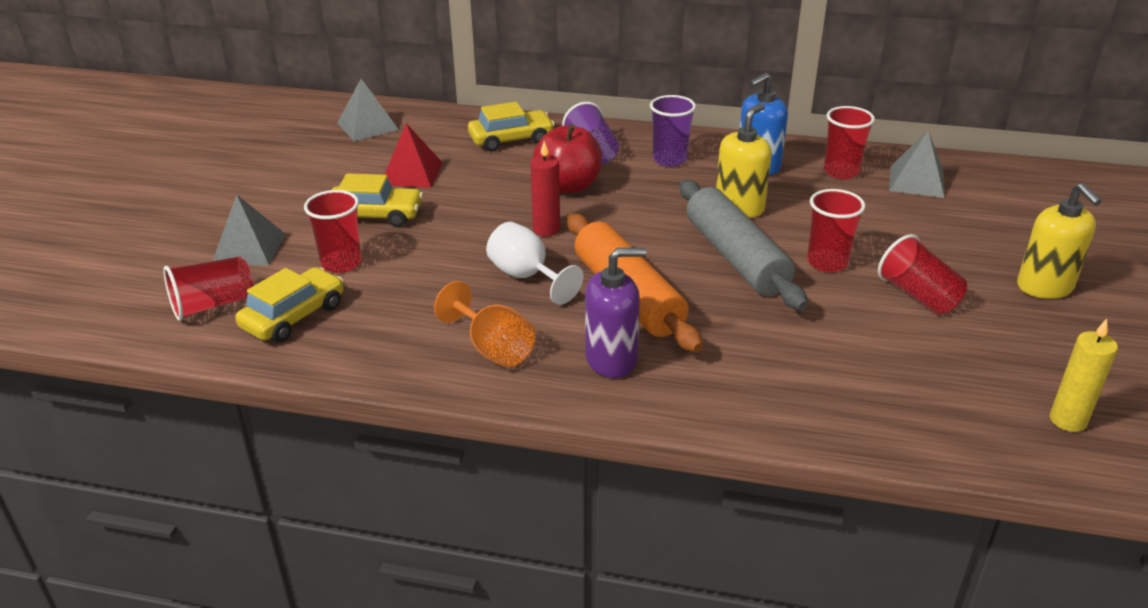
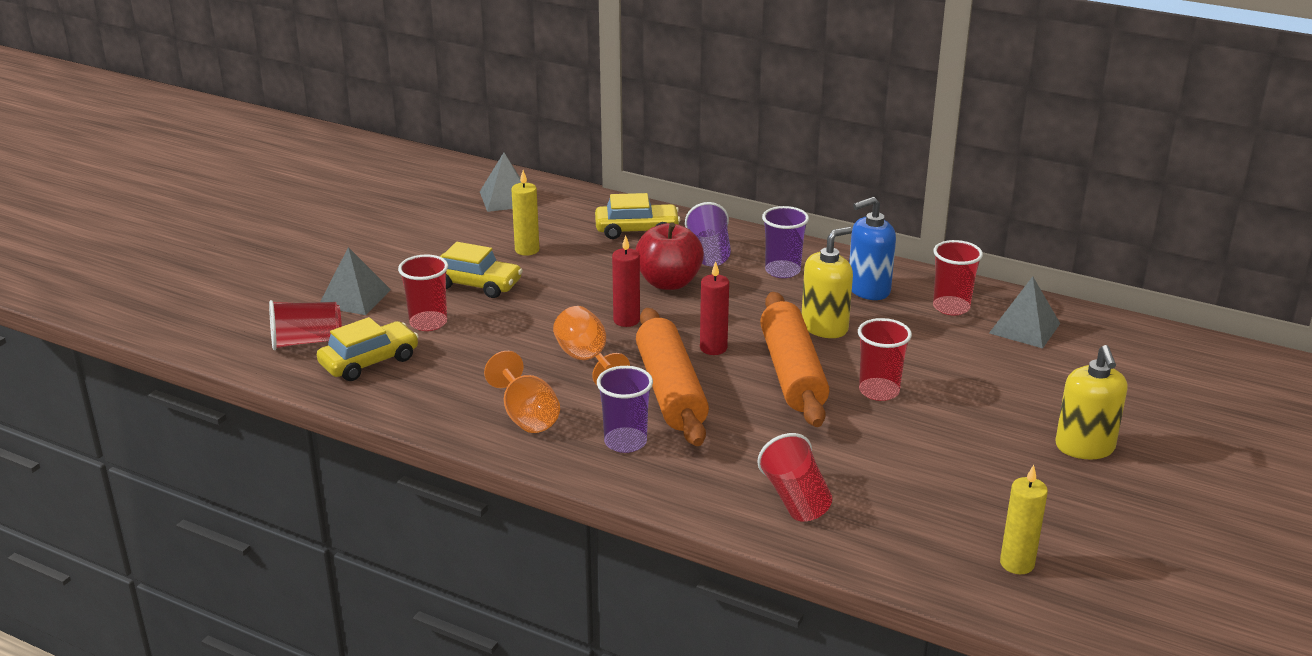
camera: 15 degrees right, 5 degrees down
red pyramid [385,123,443,188] -> yellow candle [511,170,539,256]
white goblet [486,222,583,305] -> orange goblet [553,306,630,385]
purple soap dispenser [585,248,646,378] -> purple cup [597,366,653,453]
grey rolling pin [680,180,808,310] -> orange rolling pin [760,292,829,427]
red cup [878,234,967,315] -> red cup moved to [757,433,832,522]
none -> red candle [700,261,729,355]

